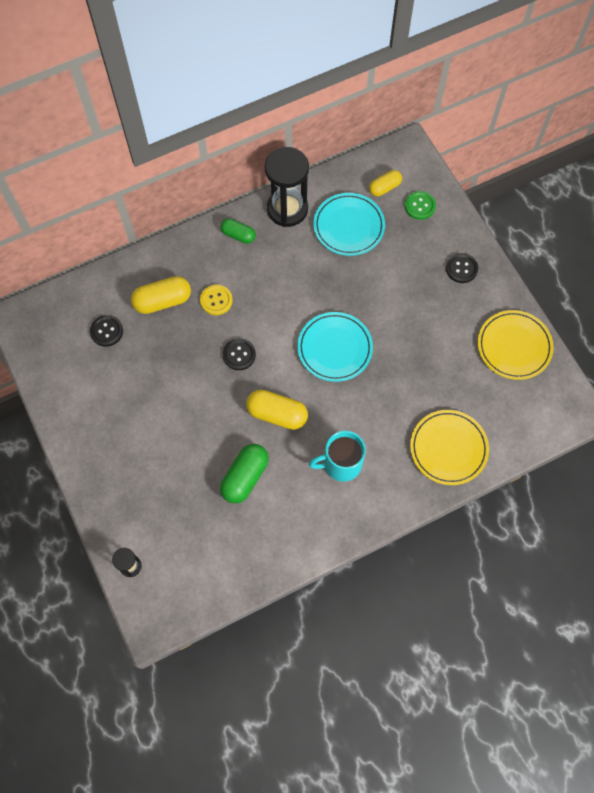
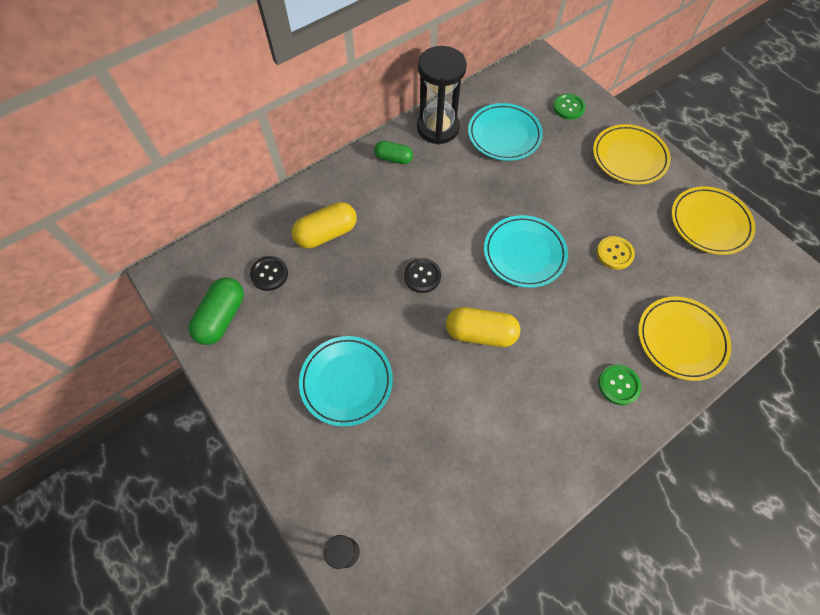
camera: 10 degrees left, 5 degrees down
yellow button [200,285,233,315] -> yellow button moved to [597,236,635,270]
green capsule [220,444,269,504] -> green capsule moved to [188,277,244,345]
turquoise mug [309,431,366,482] -> none
yellow capsule [369,170,402,197] -> none
black button [446,253,478,283] -> yellow plate [593,124,671,185]
none -> turquoise plate [299,336,393,427]
none -> green button [598,364,641,405]

